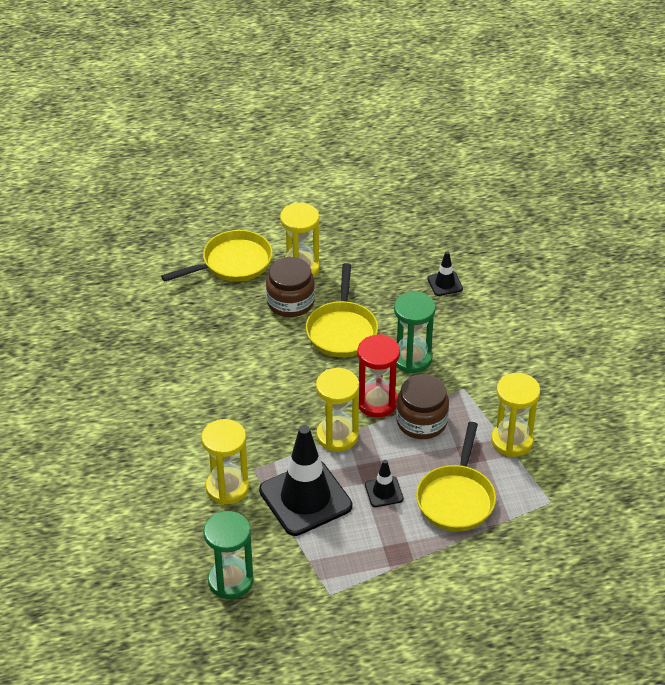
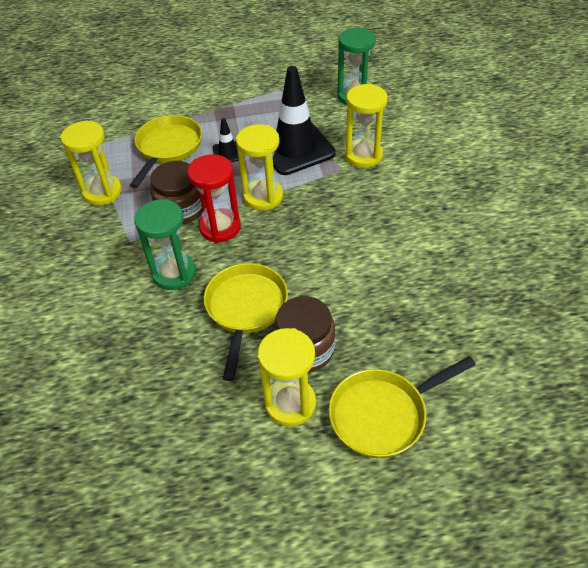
camera: 175 degrees left, 5 degrees up
black traffic cone [427,251,463,296] -> none

